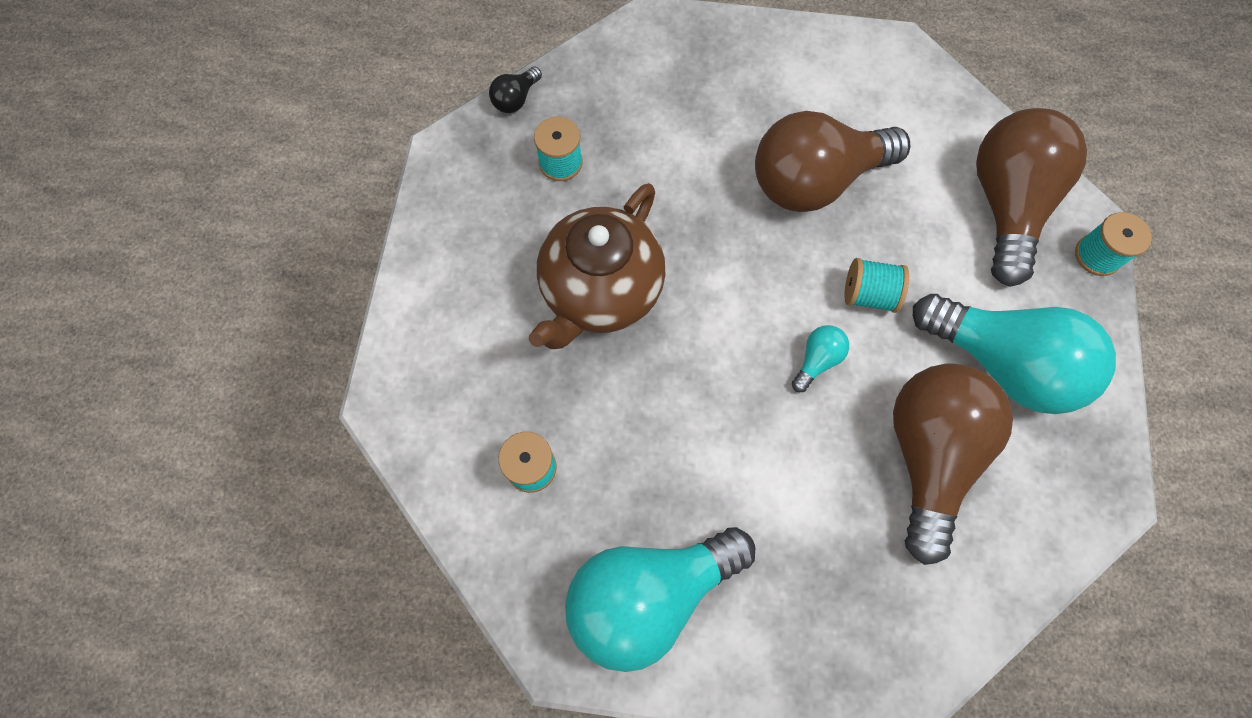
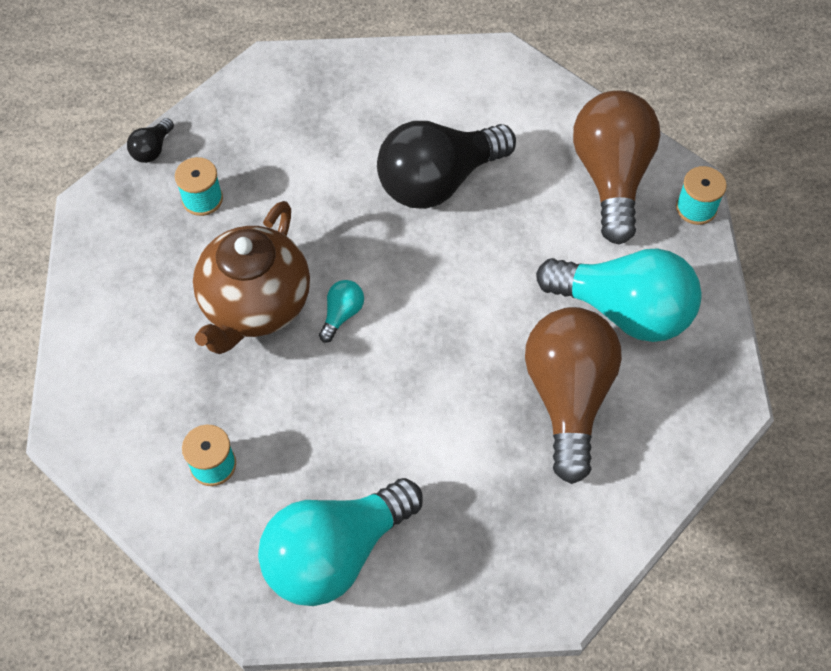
camera: 10 degrees left, 10 degrees down
brown light bulb [755,111,910,212] -> black light bulb [377,121,516,209]
turquoise light bulb [792,325,849,392] -> turquoise light bulb moved to [319,280,364,343]
turquoise spool [844,258,909,313] -> none

